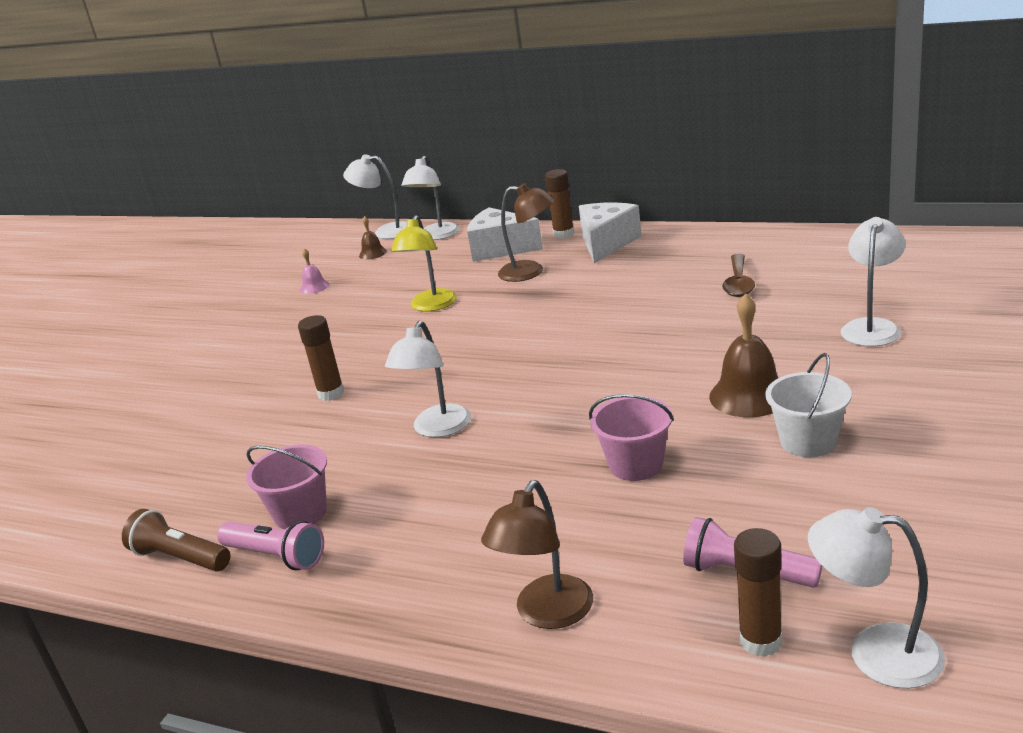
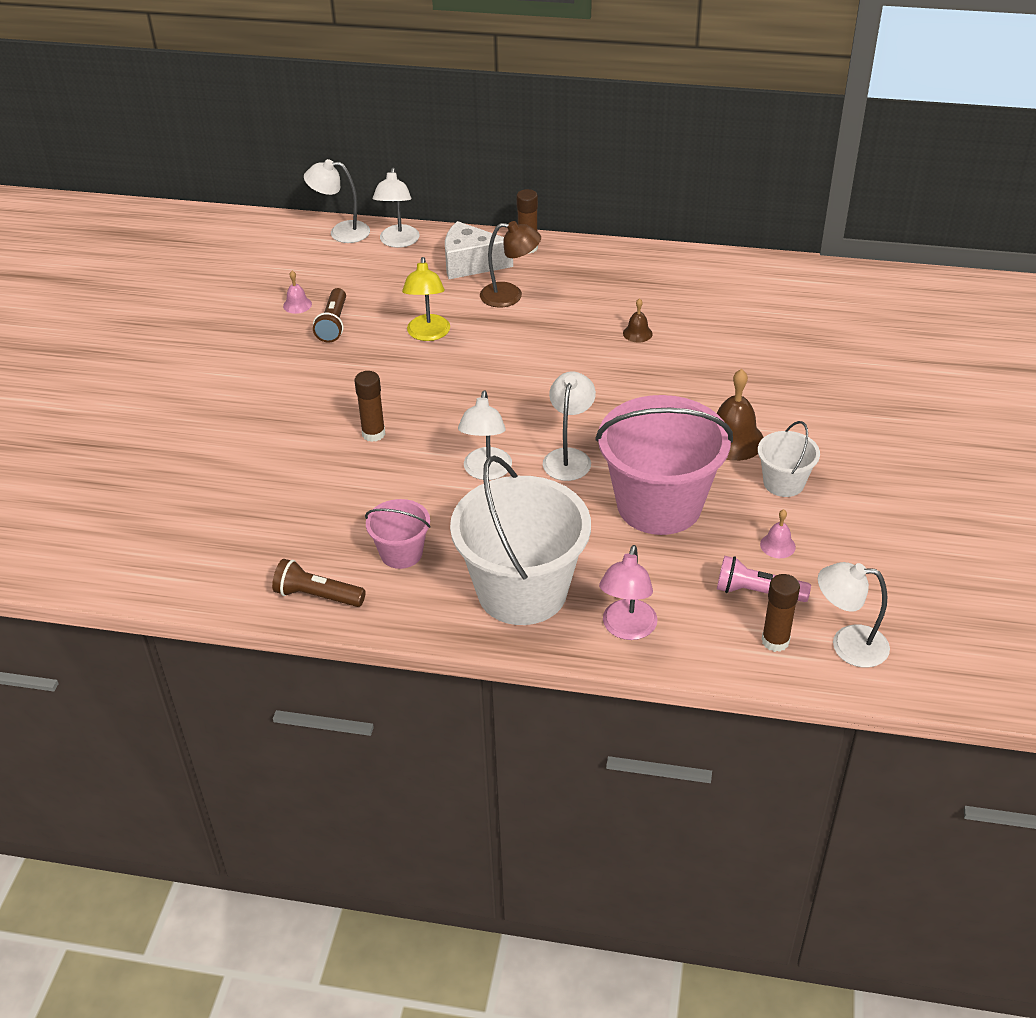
camera: 15 degrees left, 15 degrees up
pink flashlight [217,520,324,570] -> none
brown bell [359,216,387,260] -> brown bell moved to [623,298,653,343]
brown lamp [481,480,593,629] -> pink lamp [599,545,657,640]
white cheese [579,202,641,263] -> none
pink bucket [589,394,674,481] -> pink bucket [595,395,733,535], size x2.07
brown spoon [722,254,755,297] -> none
white lamp [841,217,905,347] -> white lamp moved to [543,372,596,481]
none -> brown flashlight [313,288,346,343]
none -> white bucket [450,455,591,625]
none -> pink bell [760,509,796,558]

